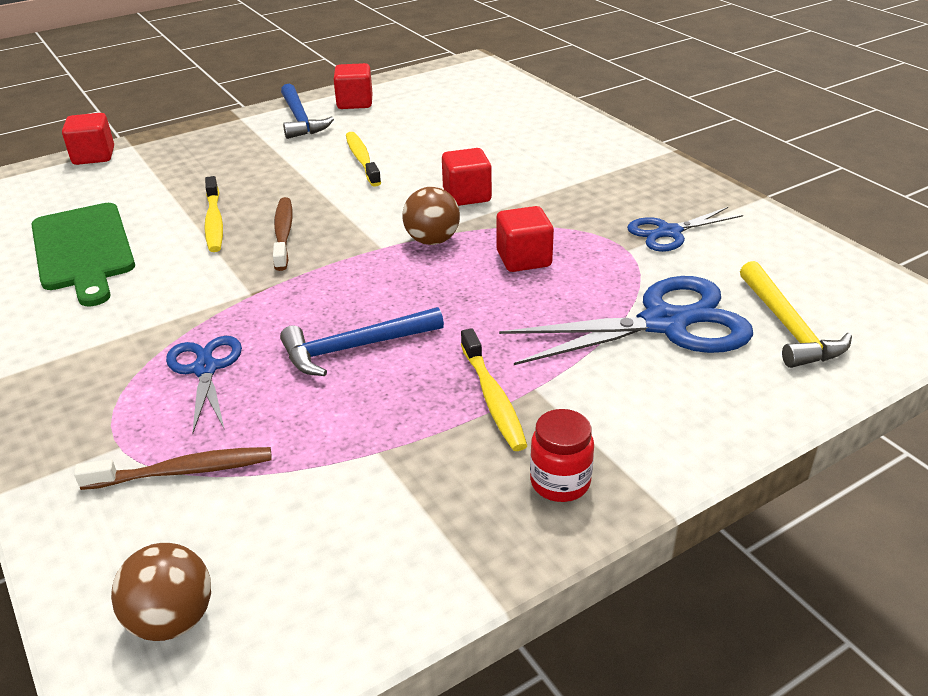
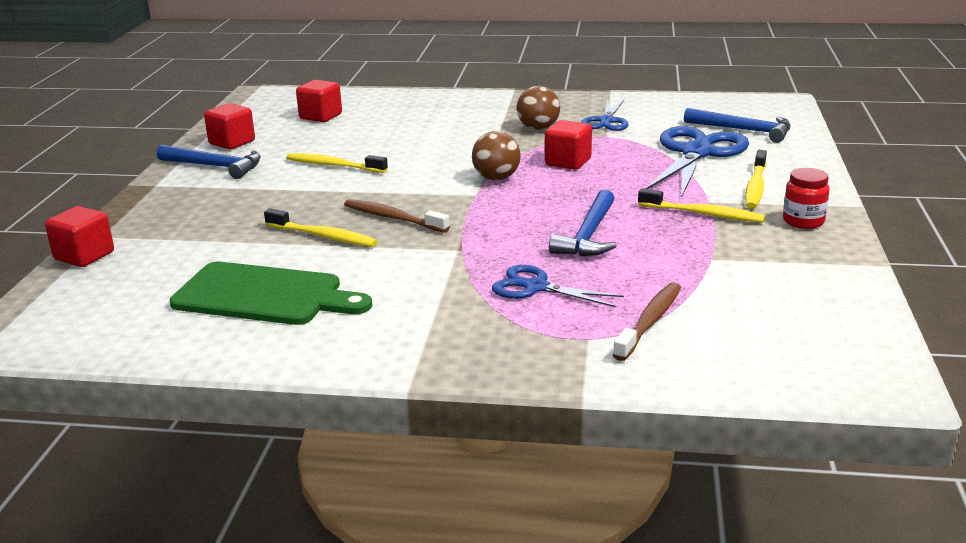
camera: 50 degrees left, 10 degrees down
brown ball [111,543,211,641] -> brown ball moved to [517,86,560,130]
red cube [442,148,492,206] -> red cube moved to [296,80,342,122]
yellow hammer [740,261,852,368] -> blue hammer [684,108,790,143]
none -> yellow toothbrush [745,150,767,209]

